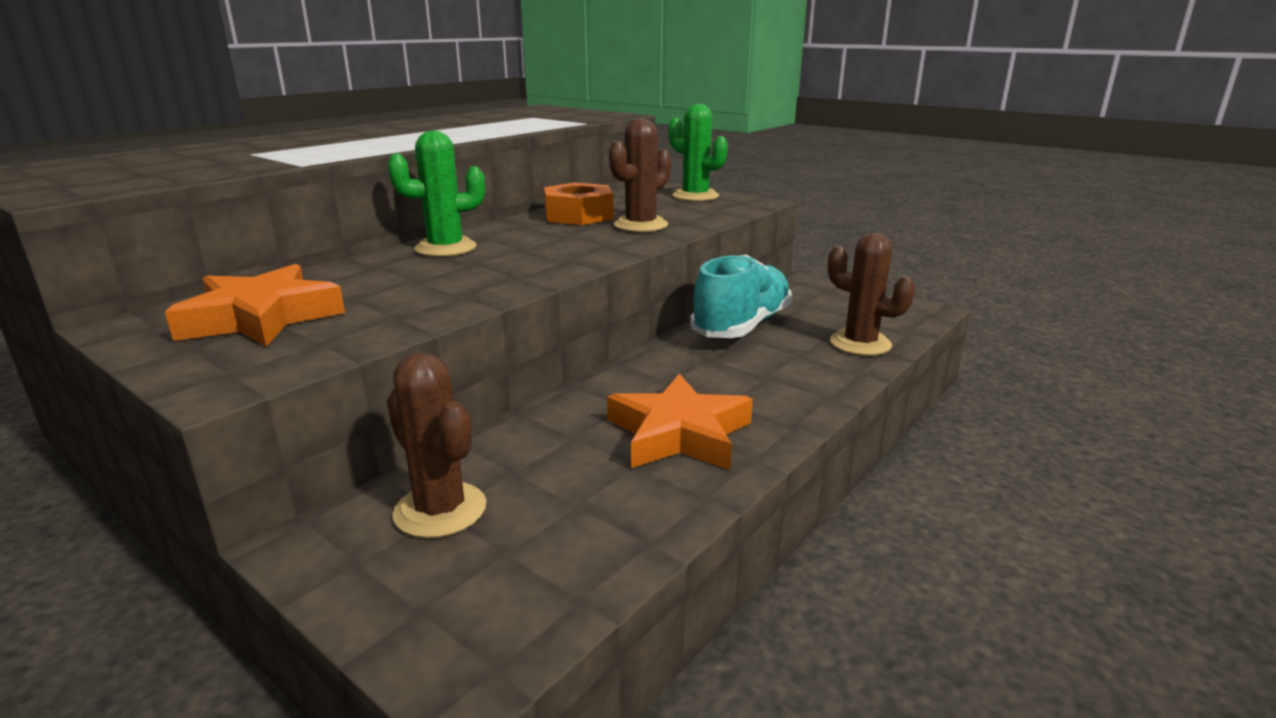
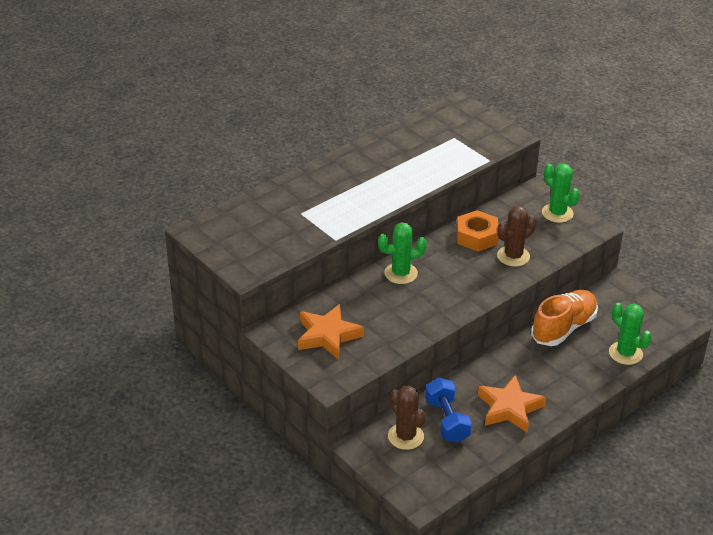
camera: 10 degrees right, 15 degrees up
turquoise shoe [690,255,792,338] -> orange shoe [531,290,598,346]
brown cactus [828,233,915,356] -> green cactus [609,303,652,365]
none -> blue dumbbell [425,377,472,443]

